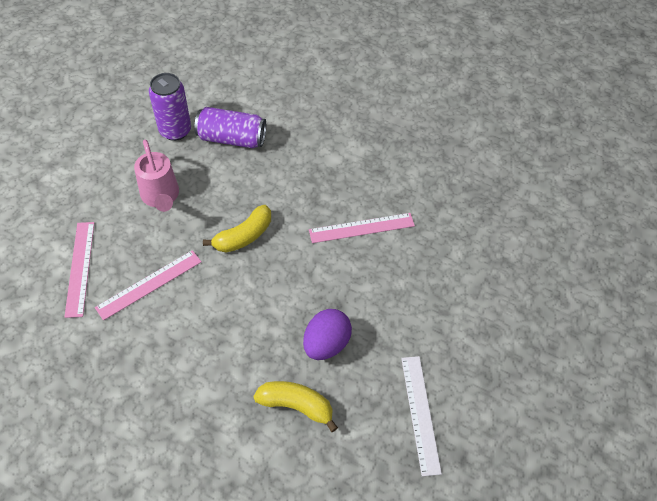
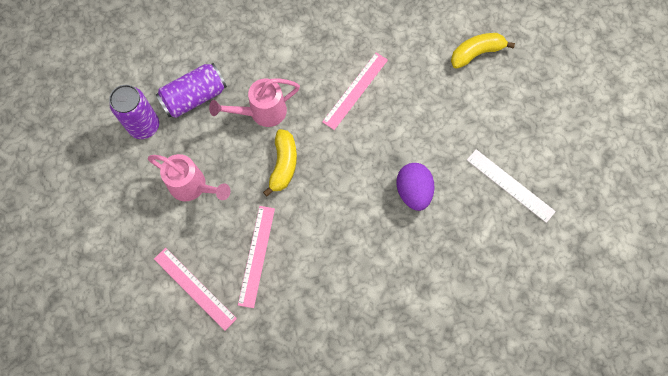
camera: 40 degrees left, 15 degrees up
yellow banana [253,381,338,432] -> yellow banana moved to [451,33,515,69]
none -> pink watering can [209,78,300,127]

